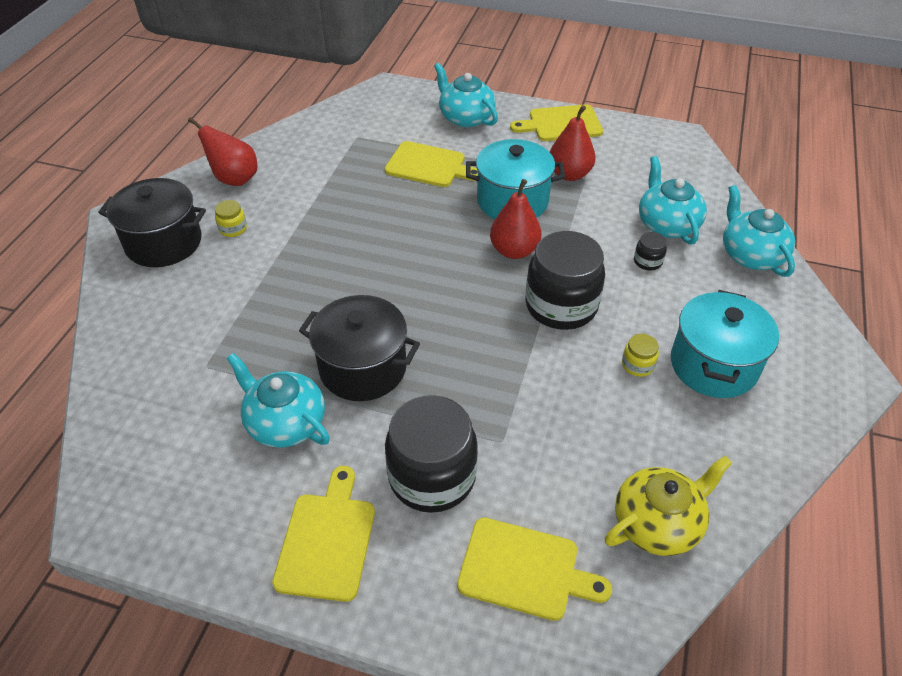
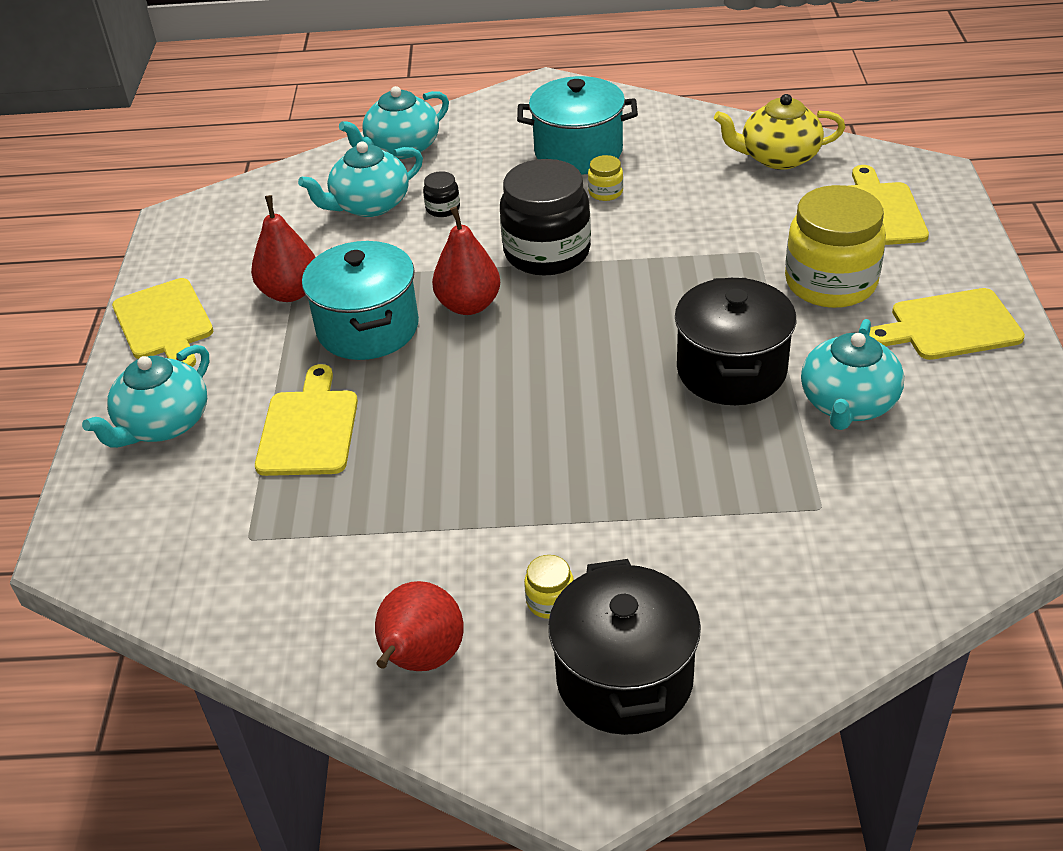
camera: 105 degrees left, 5 degrees down
black jar [385,395,478,513] -> yellow jar [785,185,886,308]
yellow teapot [605,456,732,556] -> yellow teapot turned 45 degrees counterclockwise [714,94,845,170]

